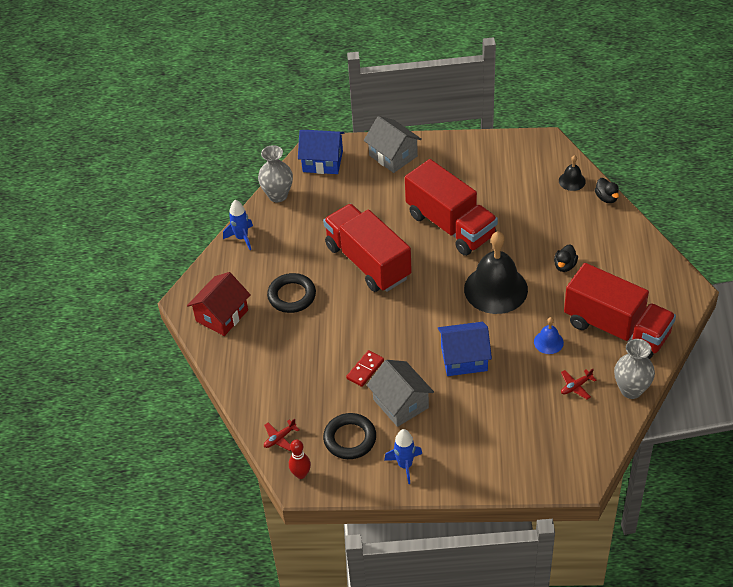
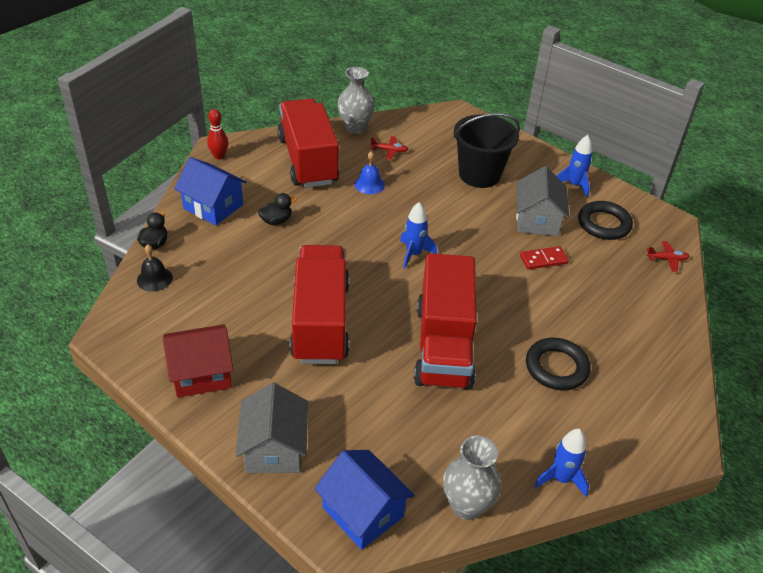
camera: 145 degrees left, 5 degrees down
red house [187,272,251,336] -> red house moved to [163,324,233,398]
red bowling pin [289,439,311,479] -> red bowling pin moved to [207,109,228,159]
blue house [438,322,492,376] -> blue house moved to [174,157,247,225]
black bell [464,231,528,314] -> none
none -> blue rocket [400,202,437,269]
none -> black bucket [453,113,520,188]

